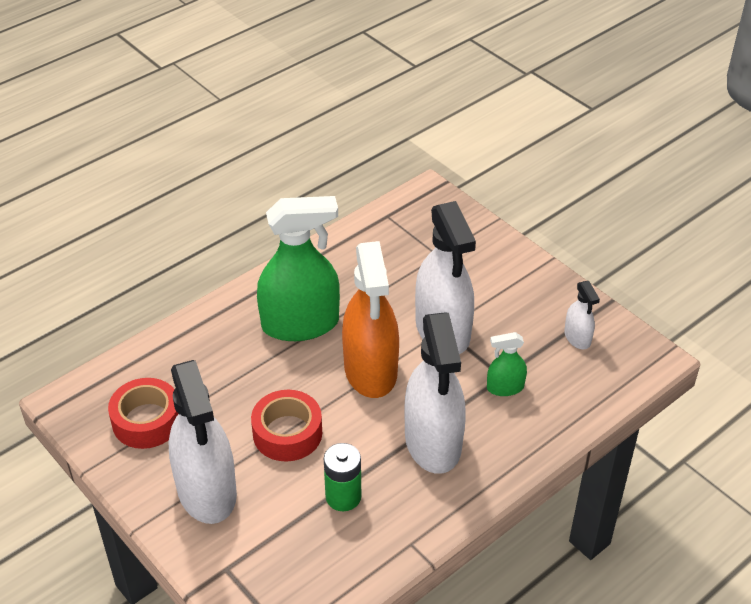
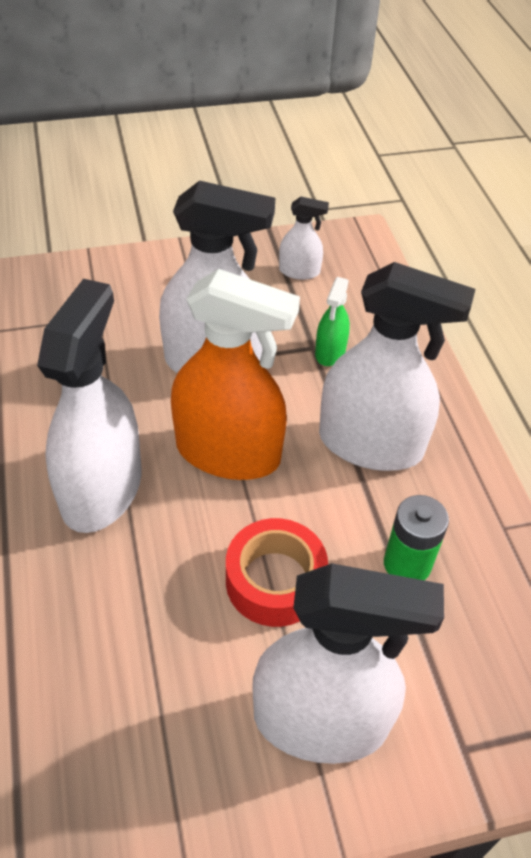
camera: 65 degrees left, 5 degrees up
red tape [108,378,179,449] -> none
green spray bottle [257,196,340,341] -> white spray bottle [37,279,142,533]

